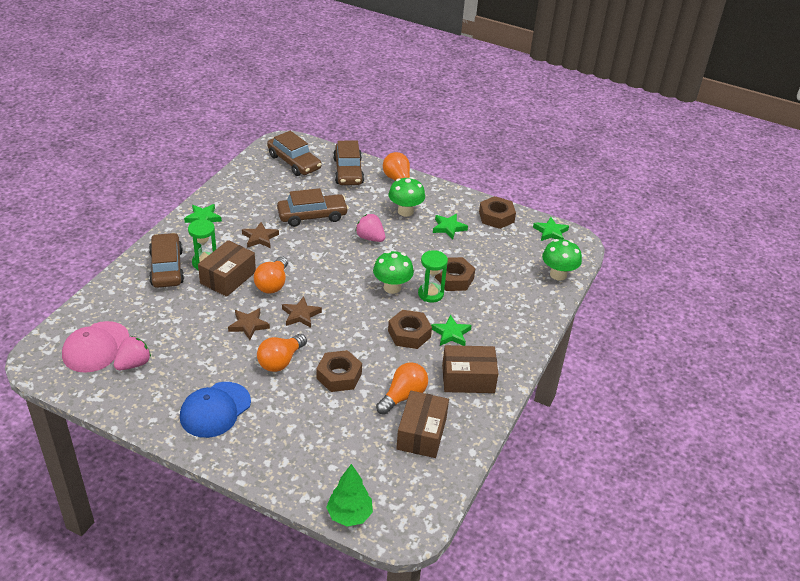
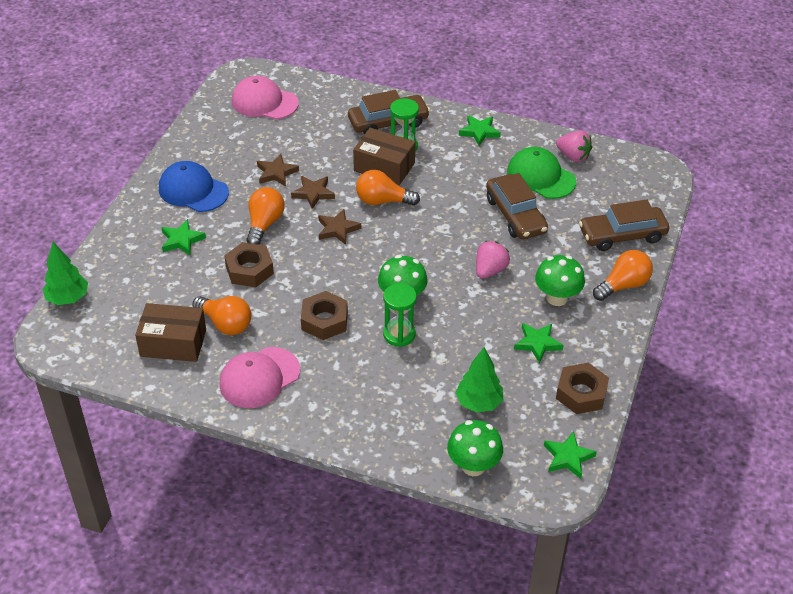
camera: 85 degrees right, 5 degrees up
pink strawberry [114,336,151,370] -> pink strawberry moved to [556,131,592,162]
brown star [242,222,279,248] -> brown star moved to [257,154,299,187]
orange light bulb [257,334,307,372] -> orange light bulb turned 75 degrees clockwise [246,187,285,245]
brown car [267,131,321,176] -> none
green star [431,315,472,346] -> green star moved to [161,219,206,255]
brown nut [435,257,475,291] -> none
brown box [442,345,498,393] -> pink cap [220,347,300,408]
none -> green tree [455,347,503,412]
none -> green cap [507,147,576,199]

